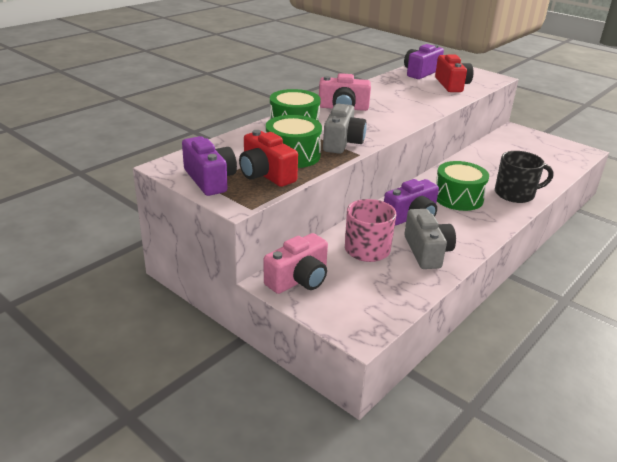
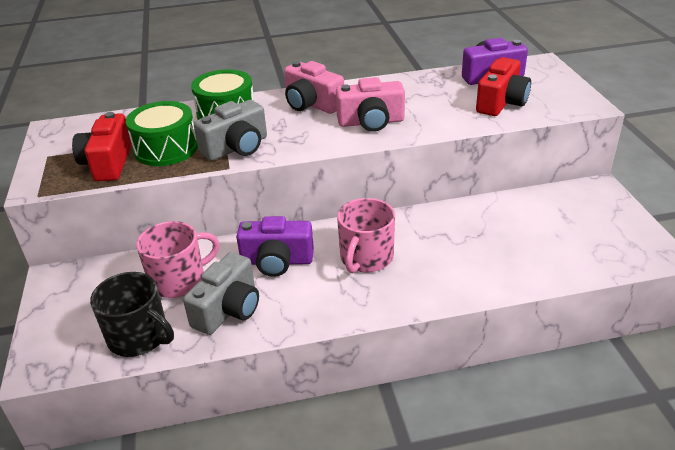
camera: 40 degrees right, 5 degrees up
purple camera [182,136,237,196] -> none
pink camera [264,233,328,294] -> pink camera moved to [336,77,405,132]
green drum [436,161,489,211] -> pink mug [337,198,395,273]
black mug [495,151,553,203] -> black mug moved to [90,272,174,357]

